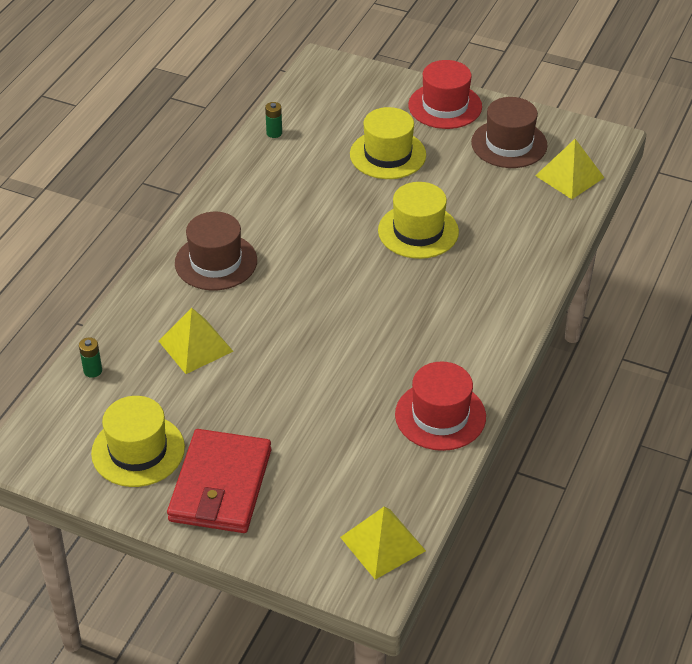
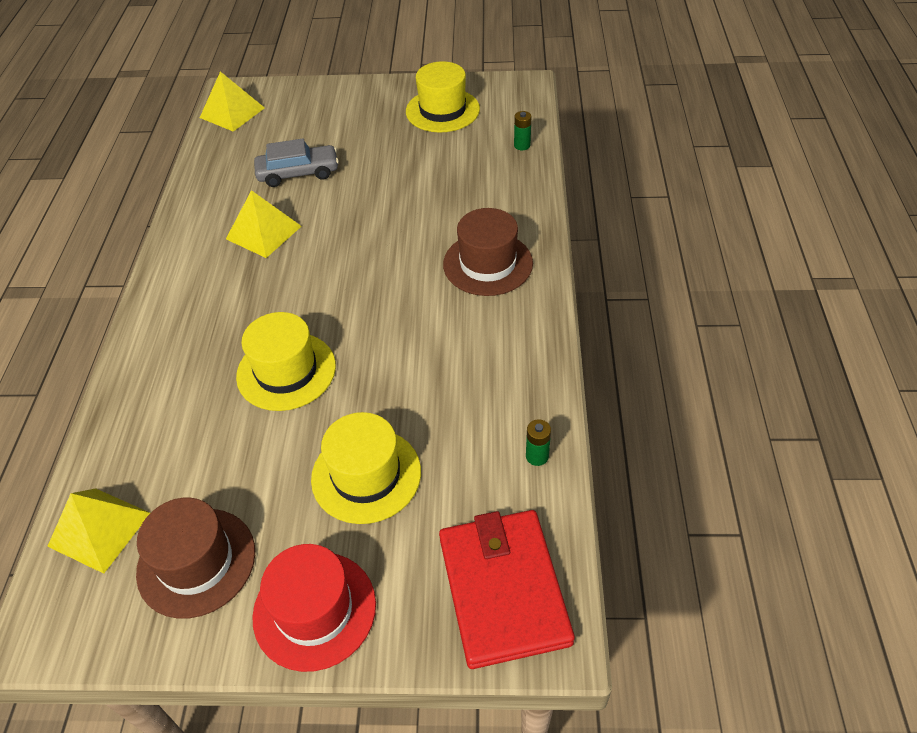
camera: 160 degrees right, 5 degrees up
yellow pyramid [159,308,234,374] -> yellow pyramid moved to [226,190,302,258]
red wallet [167,429,271,533] -> red wallet moved to [439,510,575,669]
red hat [395,361,486,451] -> none
none -> grey car [254,139,339,187]

